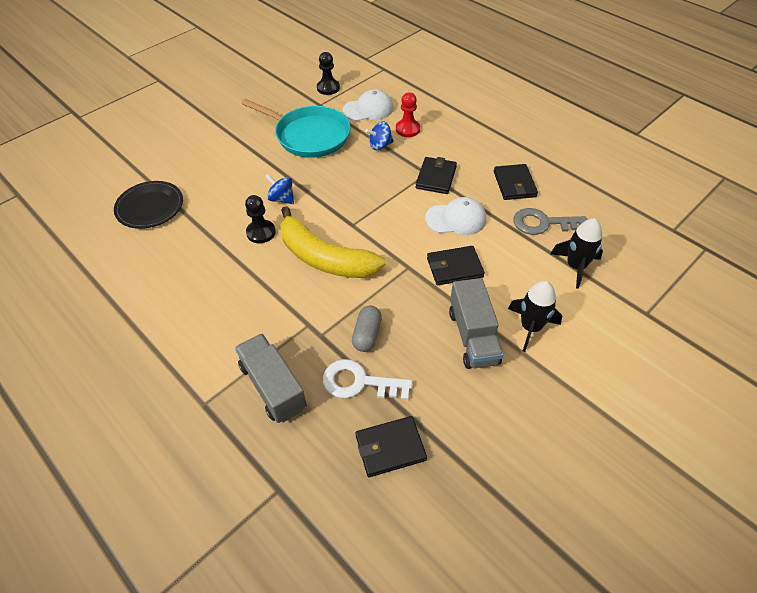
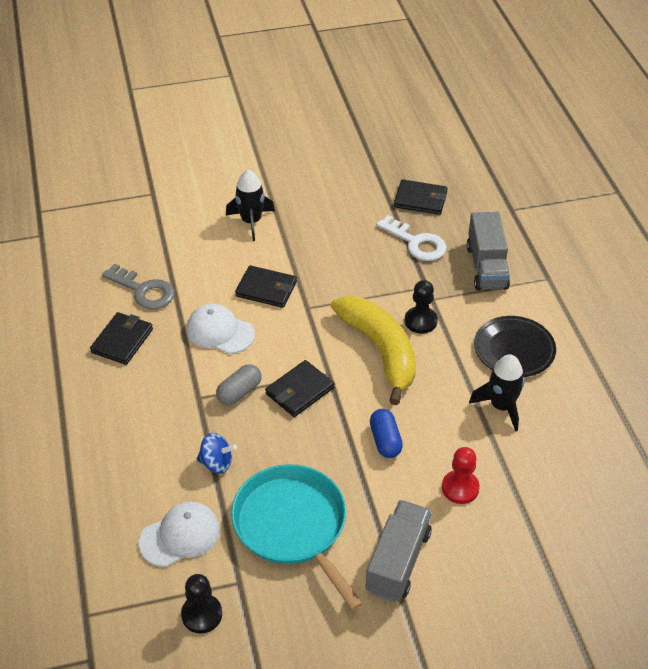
camera: 150 degrees left, 5 degrees down
black plate [114,181,183,229] -> black plate moved to [474,316,556,377]
black pawn [245,195,276,243] -> black pawn moved to [405,280,438,333]
blue spinning top [265,174,294,204] -> blue capsule [370,409,403,458]
white cap [343,89,393,121] -> white cap turned 135 degrees clockwise [139,502,220,567]
grey capsule [352,306,382,352] -> grey capsule moved to [216,364,262,405]
red pawn [396,92,420,137] -> red pawn moved to [442,447,480,504]
black wallet [415,157,457,194] -> black wallet moved to [265,360,334,417]
grey truck [449,278,504,369] -> grey truck moved to [366,500,432,602]
black rocket [551,218,603,289] -> black rocket moved to [469,354,525,431]

